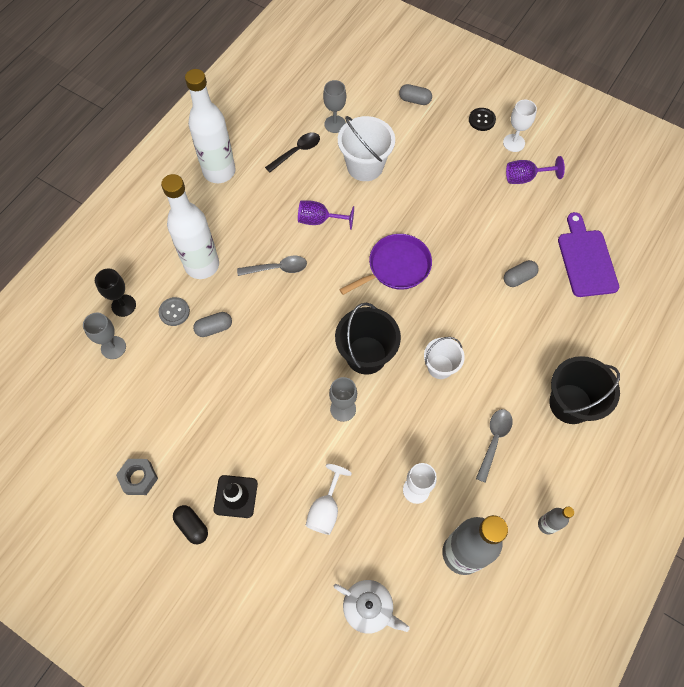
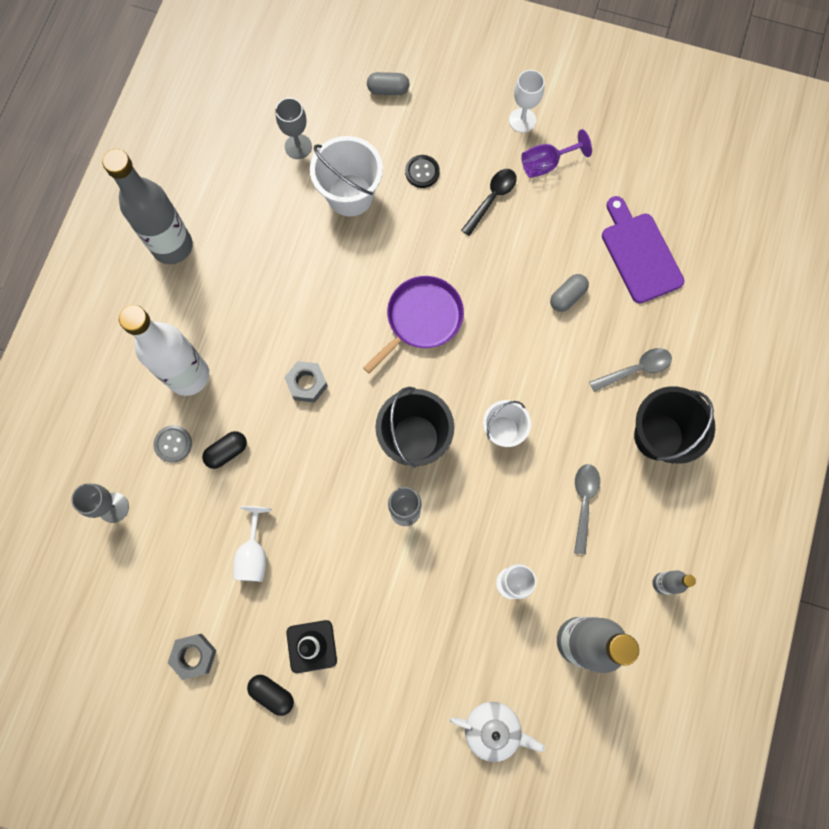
camera: 15 degrees left, 10 degrees up
black goblet [95,268,136,317] -> none
white bottle [185,69,236,183] -> grey bottle [102,149,193,264]
grey capsule [193,312,232,337] -> black capsule [202,431,247,469]
grey spoon [237,256,307,276] -> grey spoon moved to [590,348,672,392]
black spoon [265,133,320,173] -> black spoon moved to [461,169,517,236]
purple goblet [298,201,354,230] -> none
white goblet [305,464,352,535] -> white goblet moved to [233,506,272,582]
black button [469,108,496,131] -> black button moved to [405,155,440,188]
none -> grey nut [284,361,328,402]

